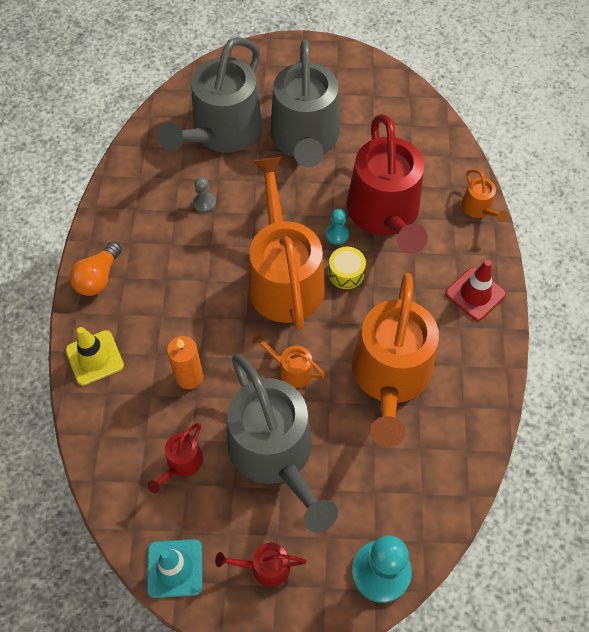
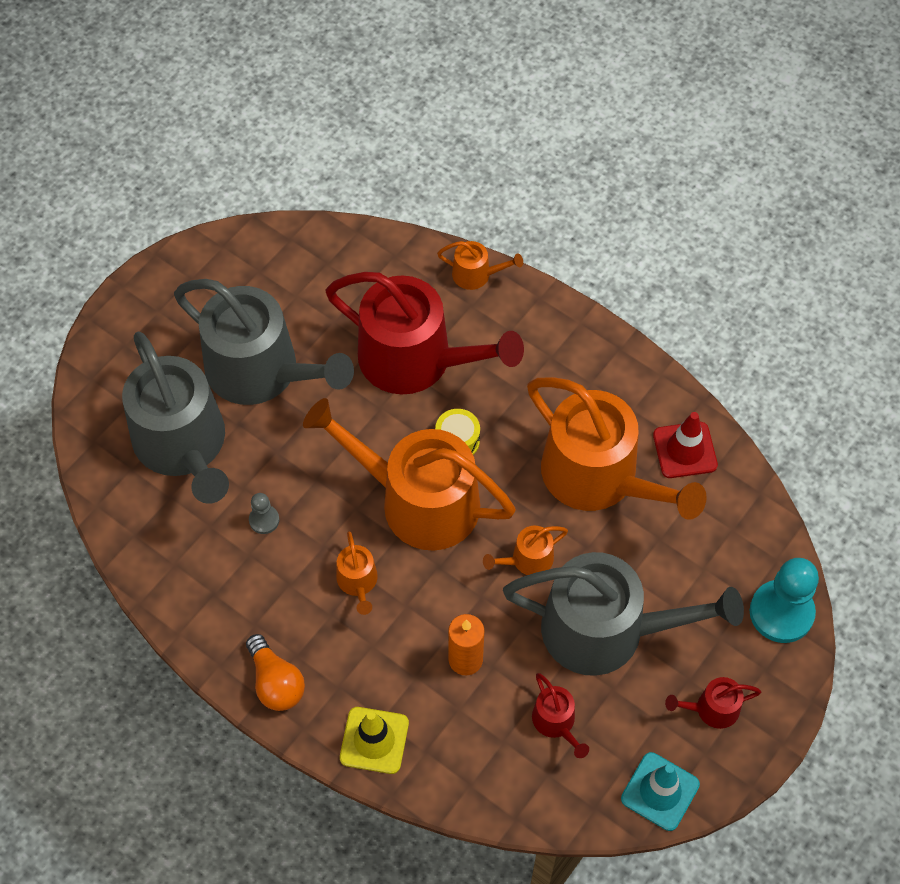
camera: 55 degrees left, 0 degrees up
red watering can [215,543,306,587] -> red watering can turned 45 degrees clockwise [665,677,761,729]
turquoise pawn [326,209,349,245] -> none
red traffic cone [445,260,506,321] -> red traffic cone moved to [653,412,718,478]
none -> orange watering can [336,531,378,615]

